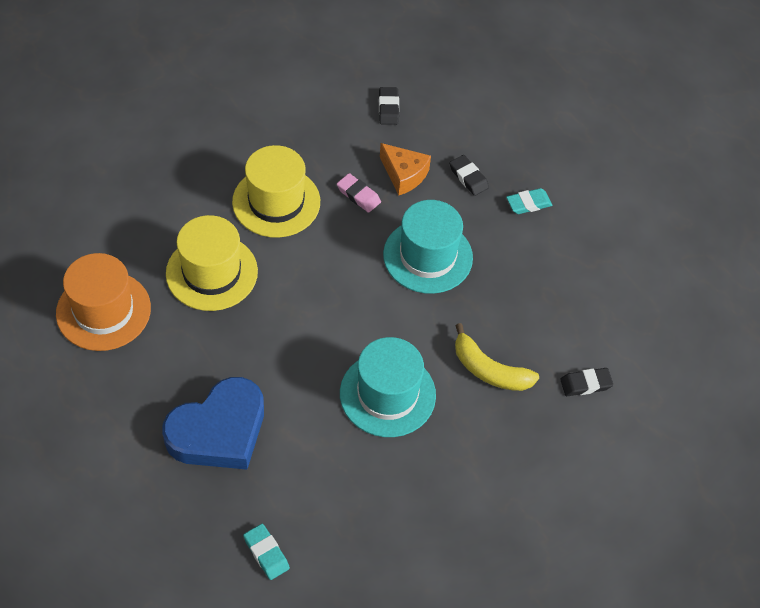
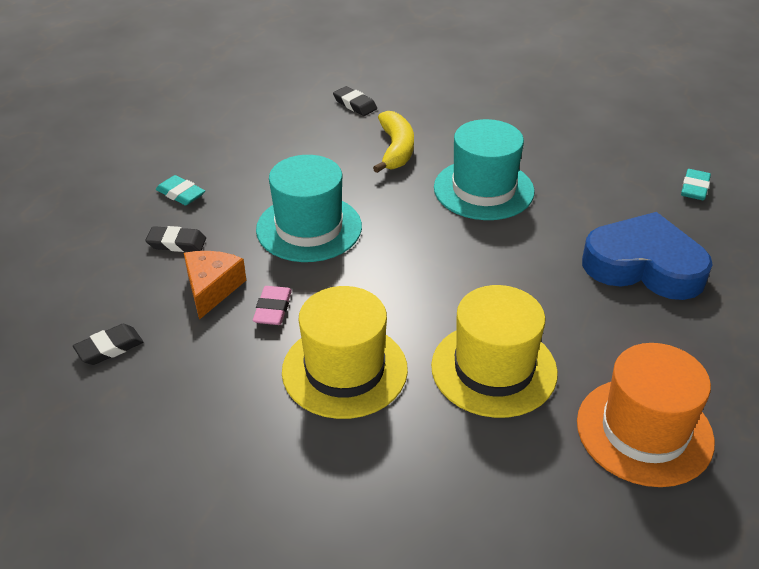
camera: 120 degrees left, 15 degrees down
black eraser [449,155,489,196] -> black eraser turned 75 degrees clockwise [145,226,206,252]

